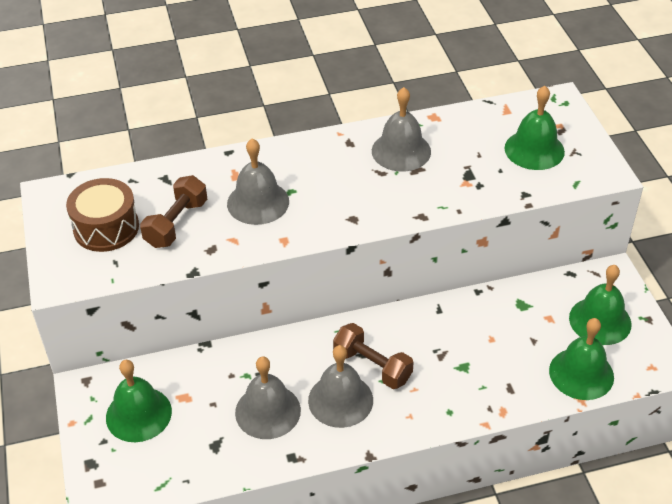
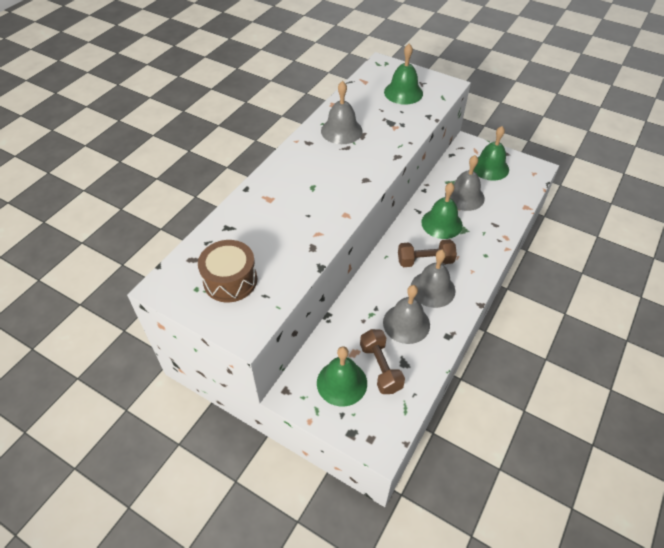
camera: 45 degrees left, 5 degrees up
brown dumbbell [140,175,207,248] -> brown dumbbell moved to [360,329,405,394]
grey bell [227,138,289,225] -> grey bell moved to [445,155,485,211]
green bell [549,318,614,400] -> green bell moved to [421,183,463,239]

